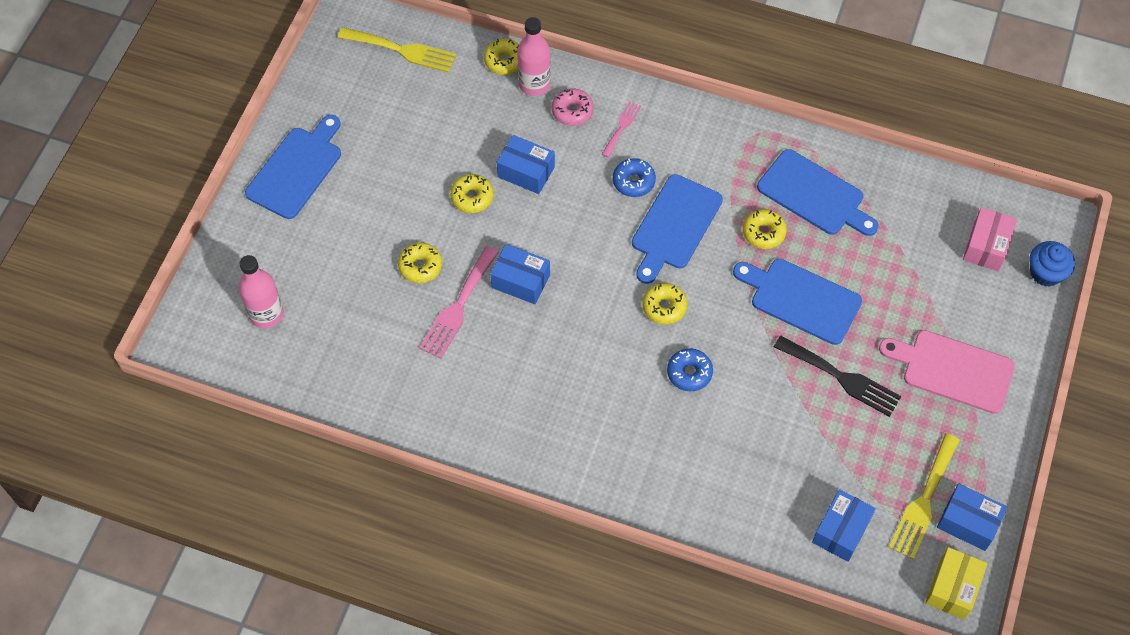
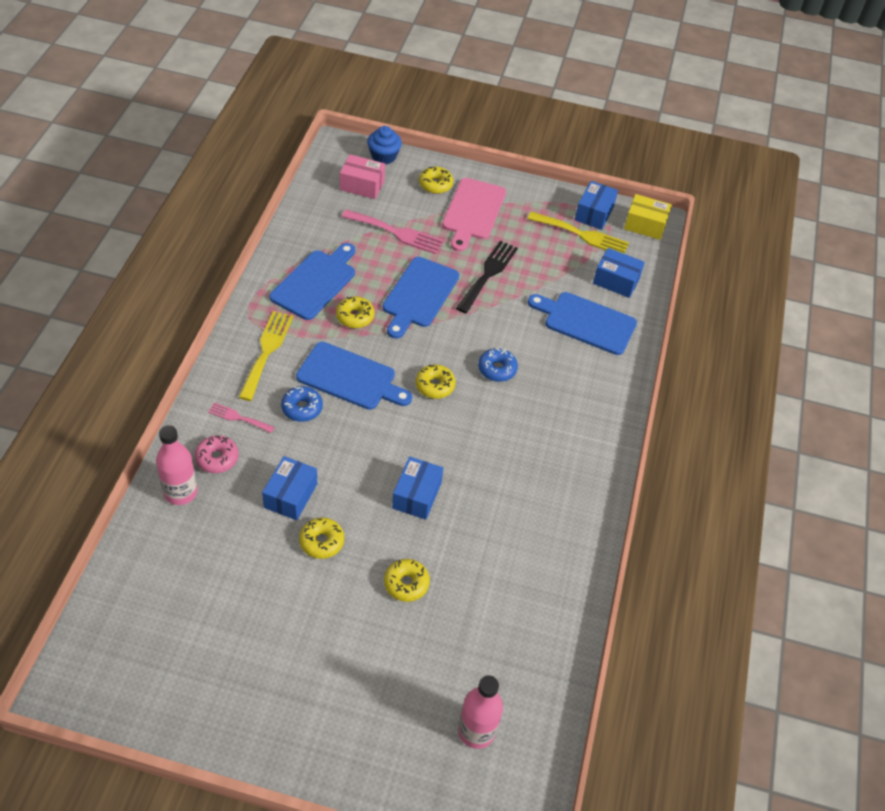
camera: 100 degrees left, 10 degrees down
blue cutting board [245,115,341,219] -> blue cutting board moved to [528,292,637,355]
yellow fork [338,27,457,73] -> yellow fork moved to [239,311,293,401]
pink fork [419,246,499,358] -> pink fork moved to [342,209,444,254]
yellow donut [484,39,519,75] -> yellow donut moved to [419,167,453,194]

